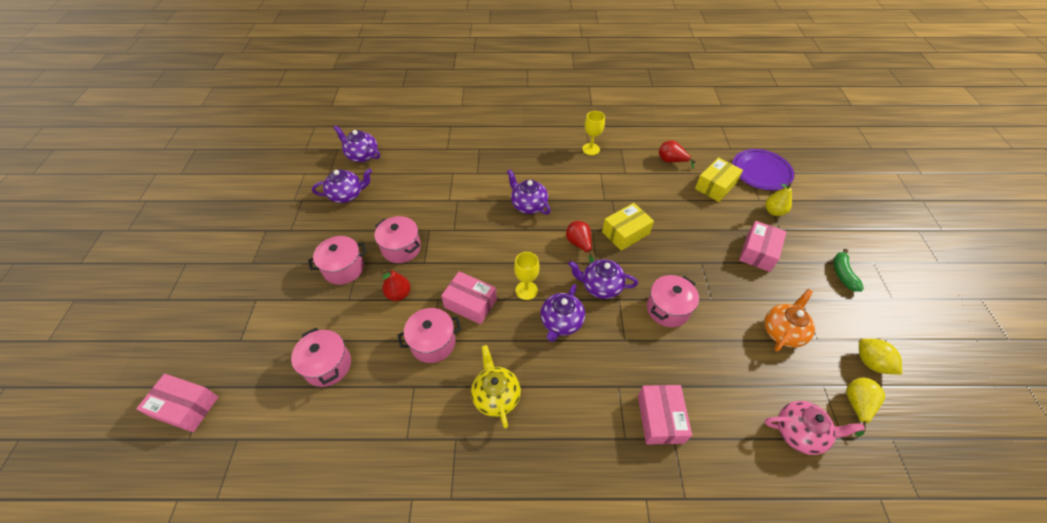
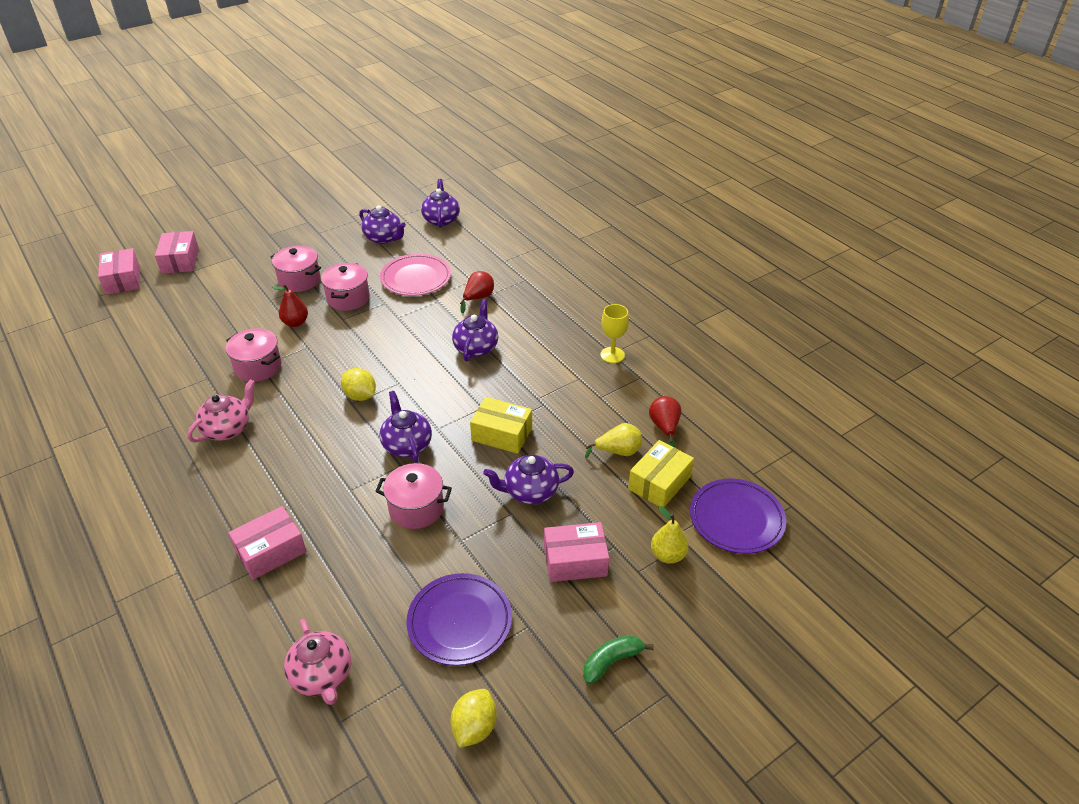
camera: 55 degrees right, 10 degrees down
pink pot [291,328,351,387] -> none
pink box [441,271,497,324] -> pink box moved to [155,231,199,274]
yellow teapot [471,345,521,429] -> pink teapot [187,379,255,442]
yellow goblet [514,252,540,300] -> yellow lemon [341,368,376,401]
purple teapot [540,284,585,342] -> purple teapot moved to [483,455,574,504]
red pear [566,221,594,263] -> red pear moved to [460,271,494,313]
yellow box [695,157,743,202] -> yellow box turned 60 degrees counterclockwise [628,440,694,507]
orange teapot [764,289,815,352] -> purple plate [407,573,512,666]
yellow pear [846,378,885,437] -> yellow pear moved to [585,423,642,458]
none -> pink plate [380,253,451,296]

